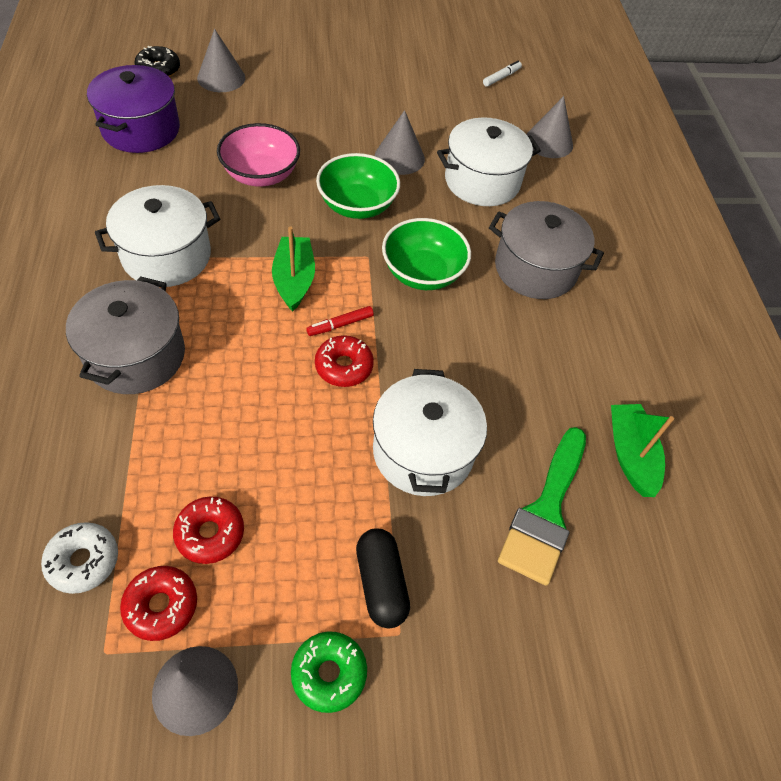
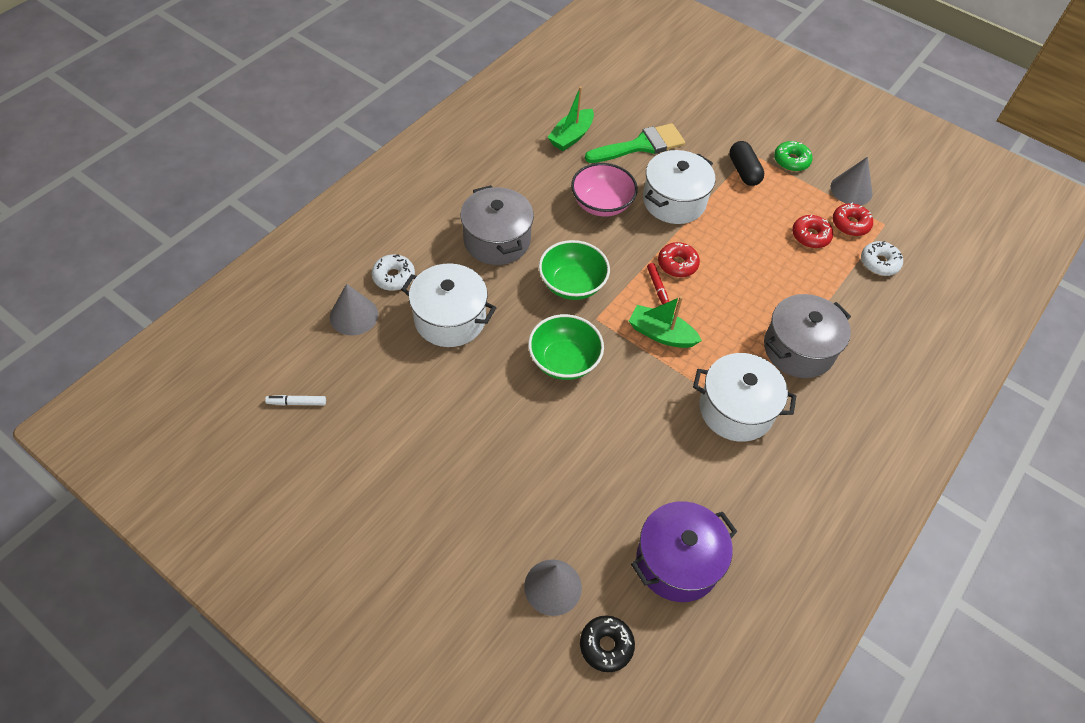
camera: 135 degrees left, 0 degrees up
pink bowl [217,123,300,187] -> pink bowl moved to [571,163,638,217]
green boat [272,226,315,312] -> green boat turned 75 degrees clockwise [629,296,702,348]
red marker [306,306,374,336] -> red marker turned 60 degrees clockwise [647,263,669,305]
black capsule [356,528,410,628] -> black capsule turned 45 degrees counterclockwise [729,141,764,186]
grey cone [375,110,425,175] -> none
none -> white donut [371,254,415,291]

